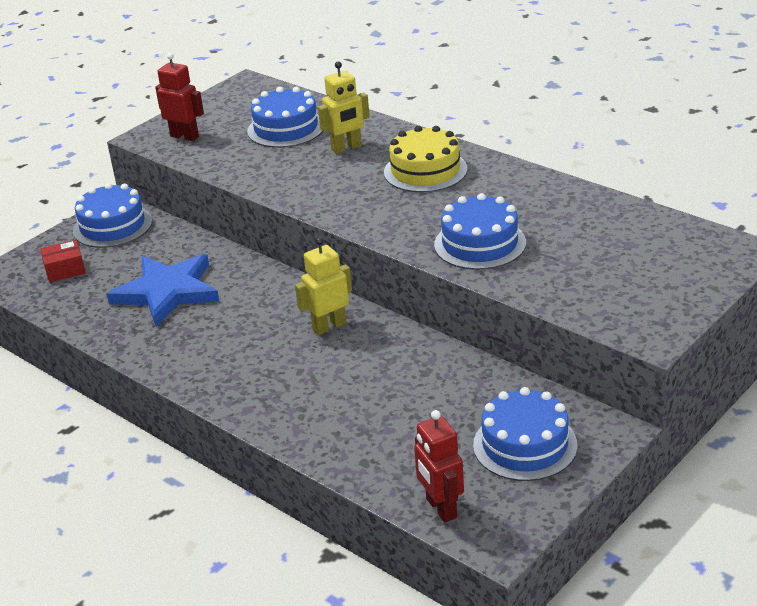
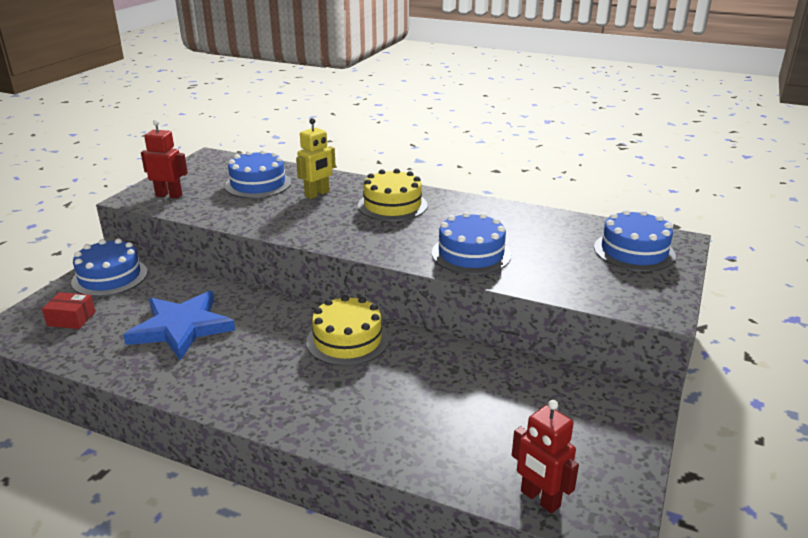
camera: 20 degrees left, 5 degrees down
red box [40,240,86,283] -> red box turned 45 degrees clockwise [42,292,95,329]
yellow robot [295,237,352,335] -> yellow cake [306,295,389,366]
blue cake [473,387,577,481] -> blue cake moved to [594,209,676,271]

